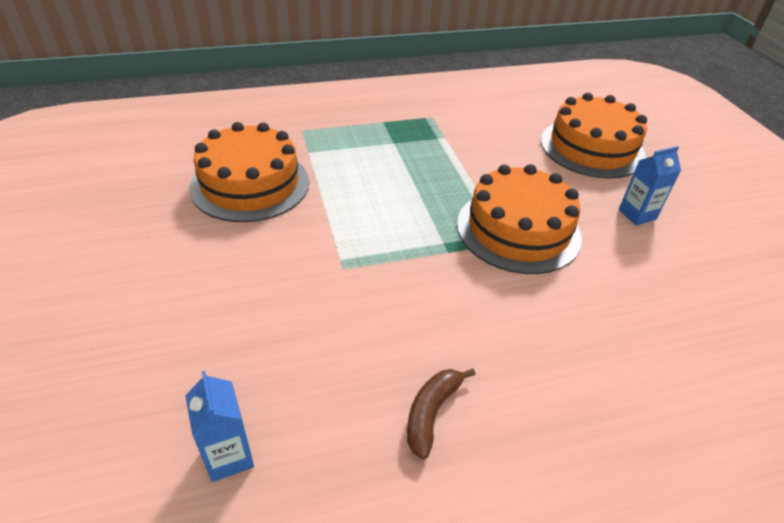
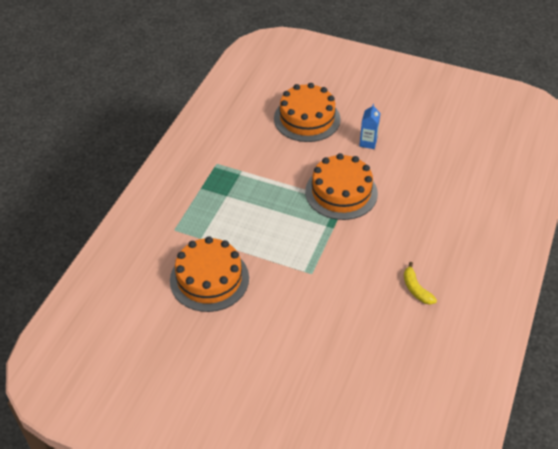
camera: 50 degrees left, 5 degrees up
blue carton [185,371,254,482] -> none
brown banana [407,368,475,459] -> yellow banana [404,262,437,305]

